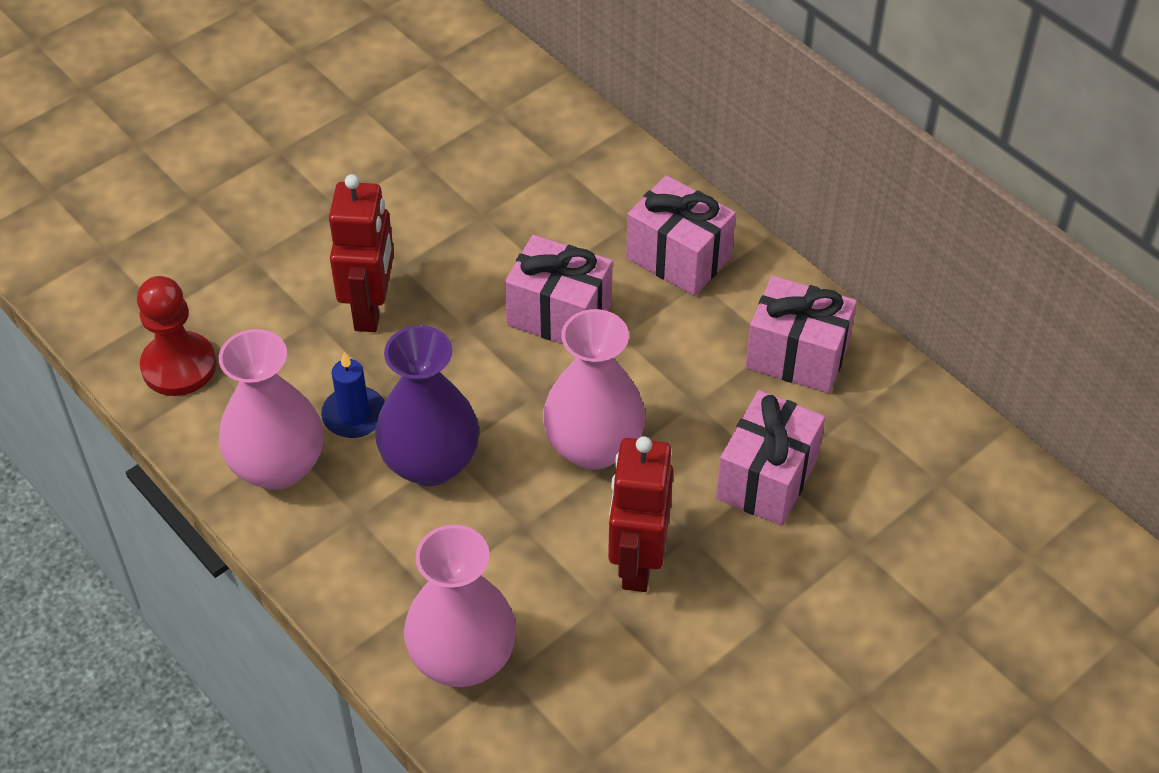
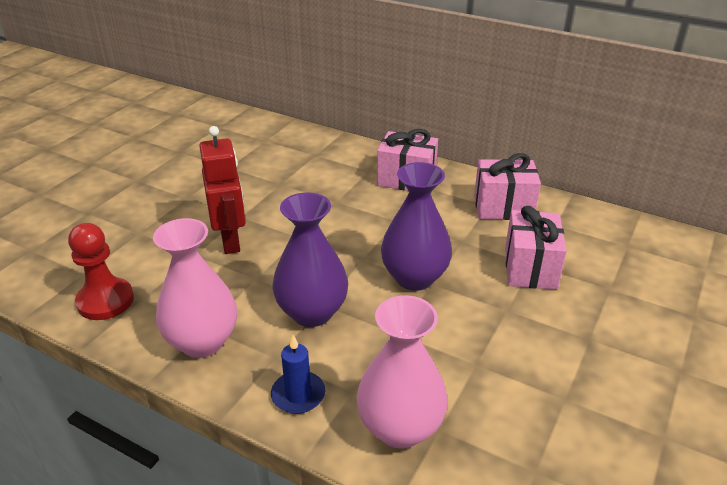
camera: 20 degrees left, 15 degrees down
blue candle [321,352,385,438] -> blue candle moved to [271,335,325,414]
pink gift [505,235,613,344] -> none
pink vase [543,309,646,470] -> purple vase [381,162,452,291]
red robot [608,436,673,592] -> none

